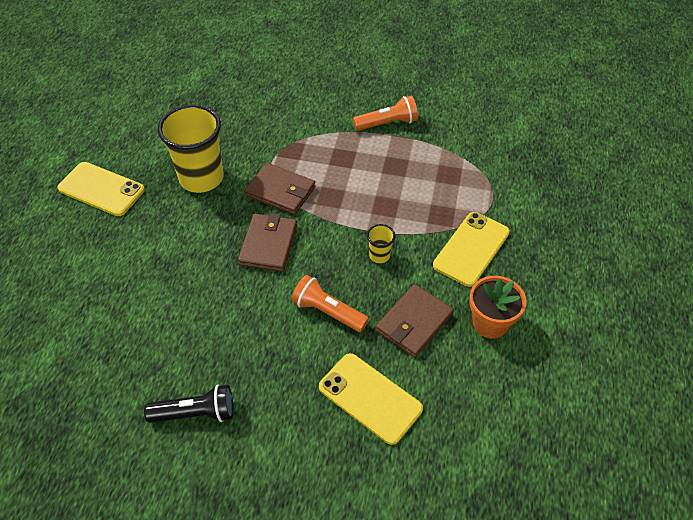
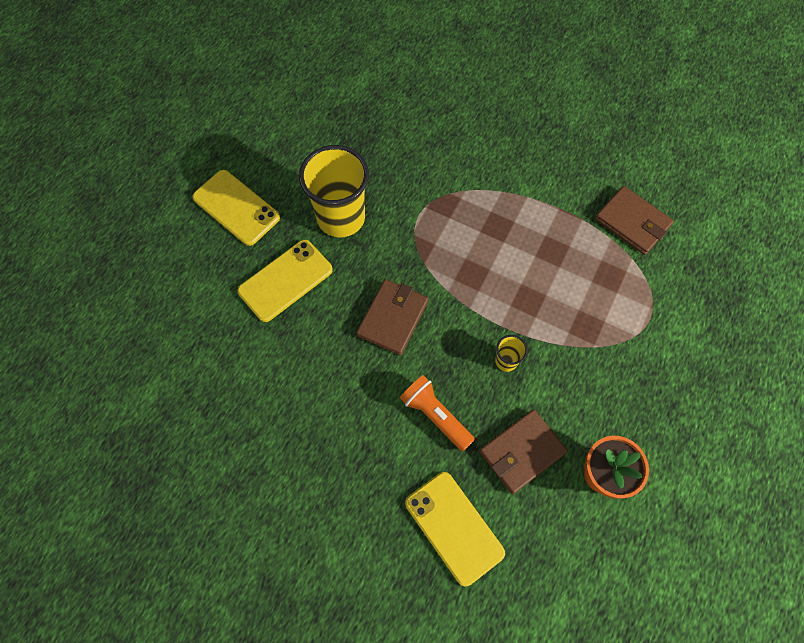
camera: 15 degrees right, 15 degrees up
black flashlight [144,384,233,423] -> none
brown wallet [245,163,316,215] -> brown wallet moved to [595,186,674,255]
orange flashlight [353,96,418,131] -> none
yellow phone [433,212,510,287] -> yellow phone moved to [238,240,333,322]

